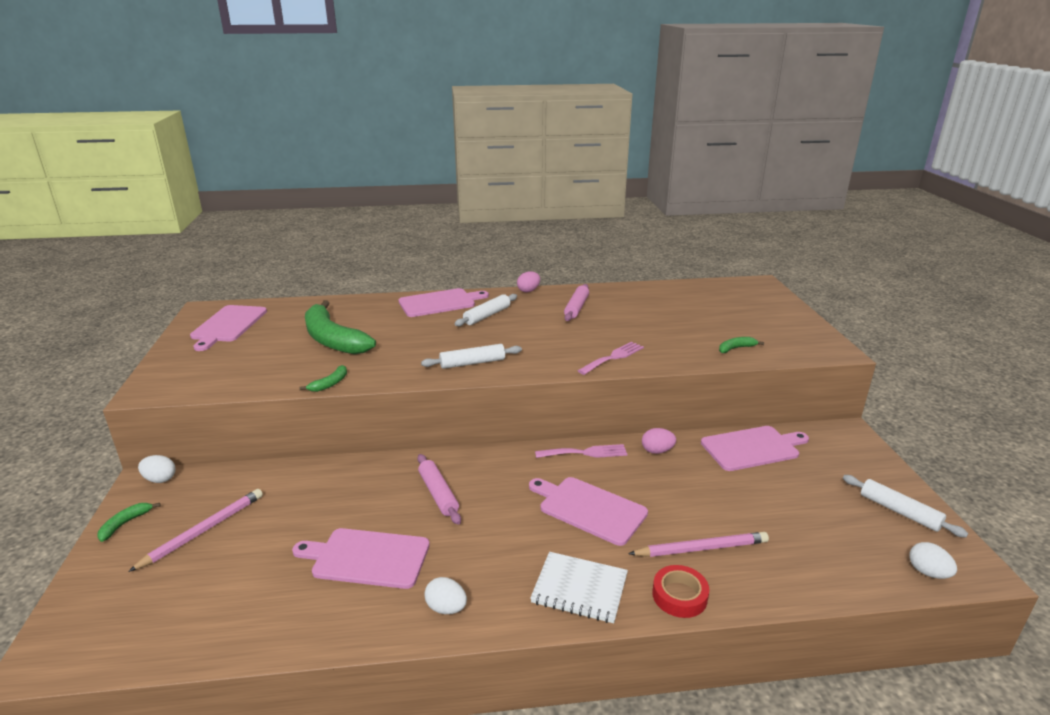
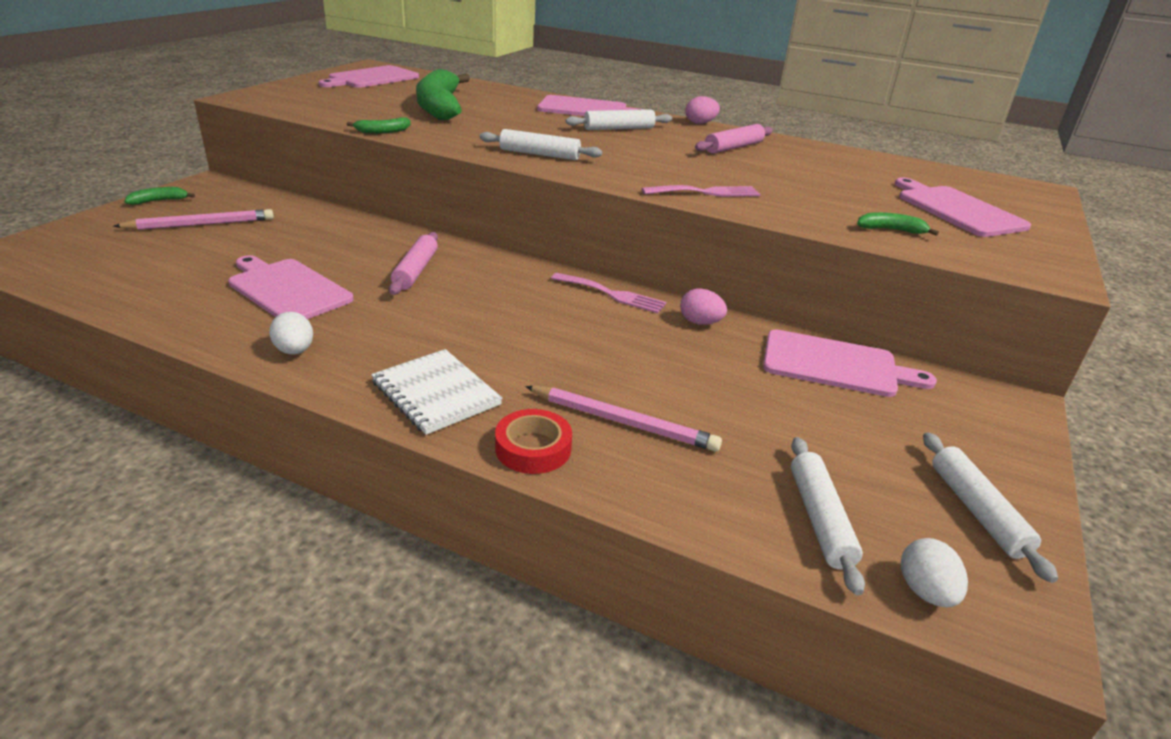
camera: 30 degrees right, 5 degrees up
white egg [138,455,176,483] -> none
pink cutting board [529,477,648,546] -> pink cutting board moved to [895,177,1031,237]
none -> white rolling pin [791,437,865,595]

